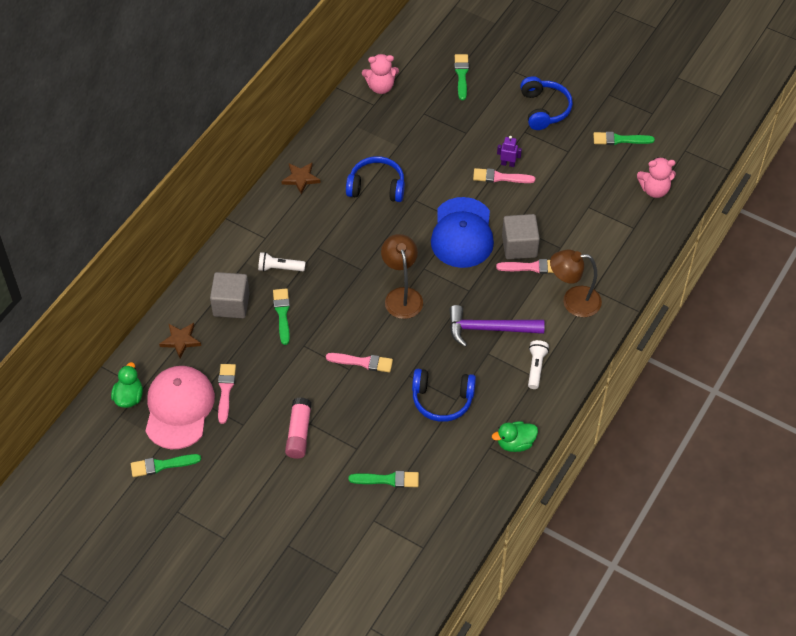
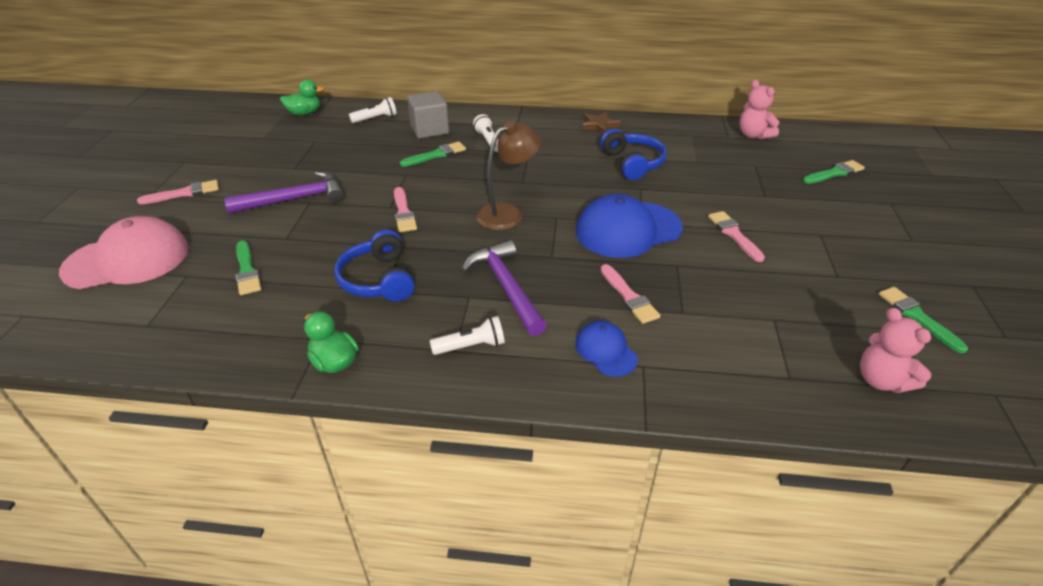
camera: 65 degrees right, 15 degrees down
green brush [131,454,201,477] -> none
pink cap [145,366,215,449] -> pink cap moved to [59,216,189,289]
brown star [159,323,201,358] -> white flashlight [349,97,397,123]
pink brush [218,364,236,424] -> pink brush moved to [137,180,219,204]
pink glue stick [285,397,312,459] -> purple hammer [224,172,344,214]
purple robot [497,136,522,167] -> none
grey cube [502,214,540,259] -> none
blue headphones [520,76,573,130] -> none
brown lamp [550,250,602,317] -> blue cap [575,321,638,377]

